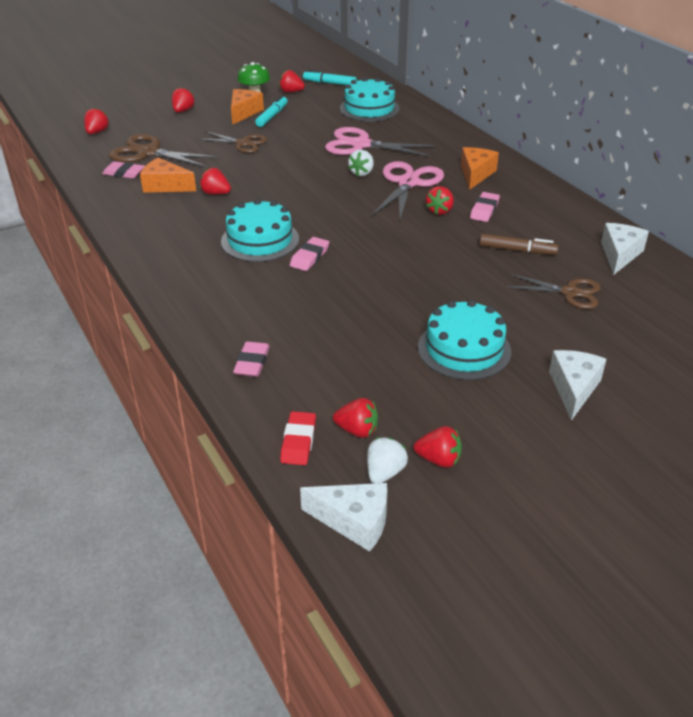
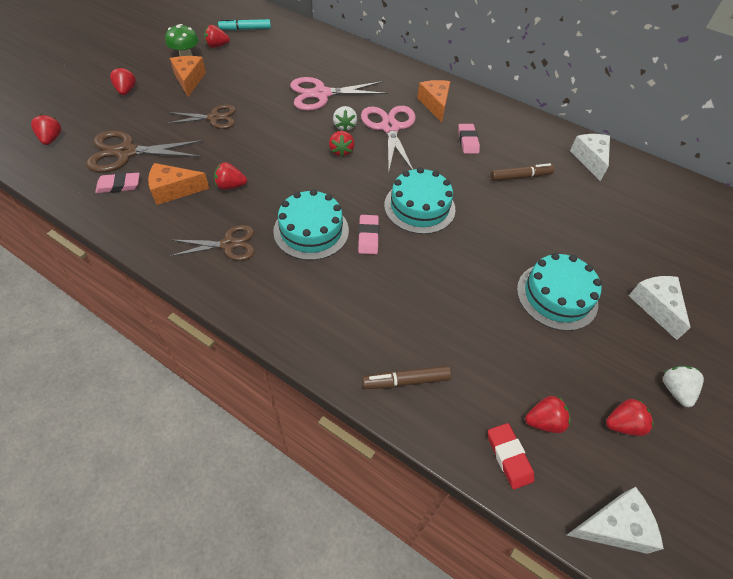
camera: 30 degrees left, 15 degrees up
pink eraser [233,341,270,377] -> brown marker [362,366,452,389]
turquoise marker [255,95,288,127] -> none
turquoise cake [339,77,400,122] -> turquoise cake moved to [384,167,456,234]
white strawberry [367,437,408,484] -> white strawberry moved to [663,366,704,407]
red strawberry [426,186,454,215] -> red strawberry moved to [329,131,354,157]
brown scissors [507,274,601,309] -> brown scissors moved to [170,225,255,261]

